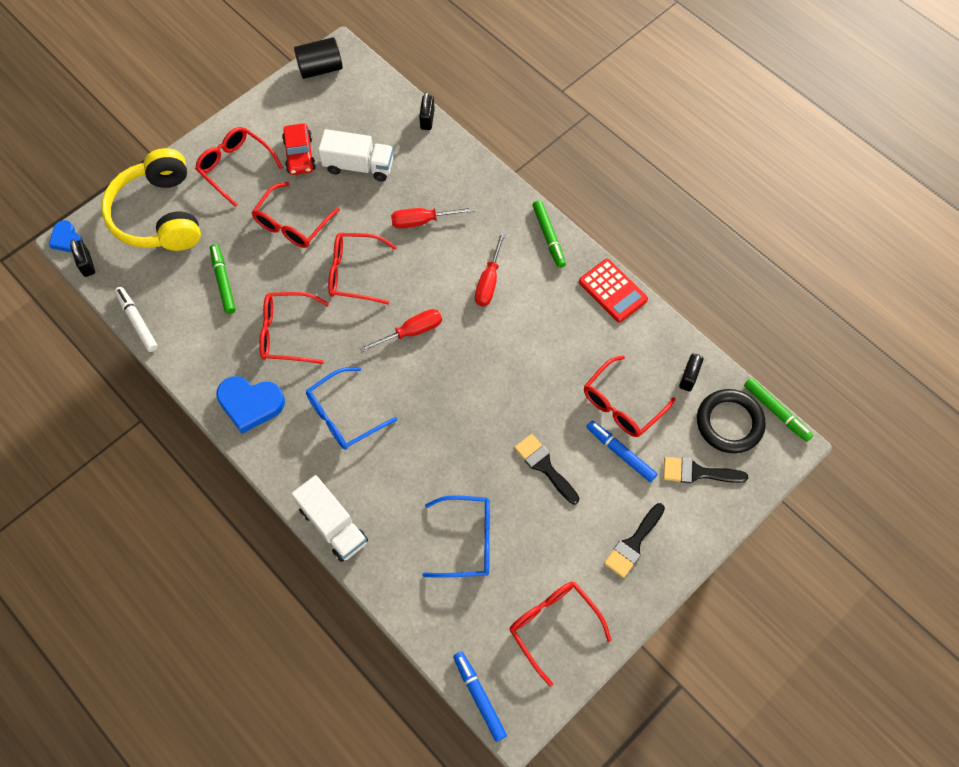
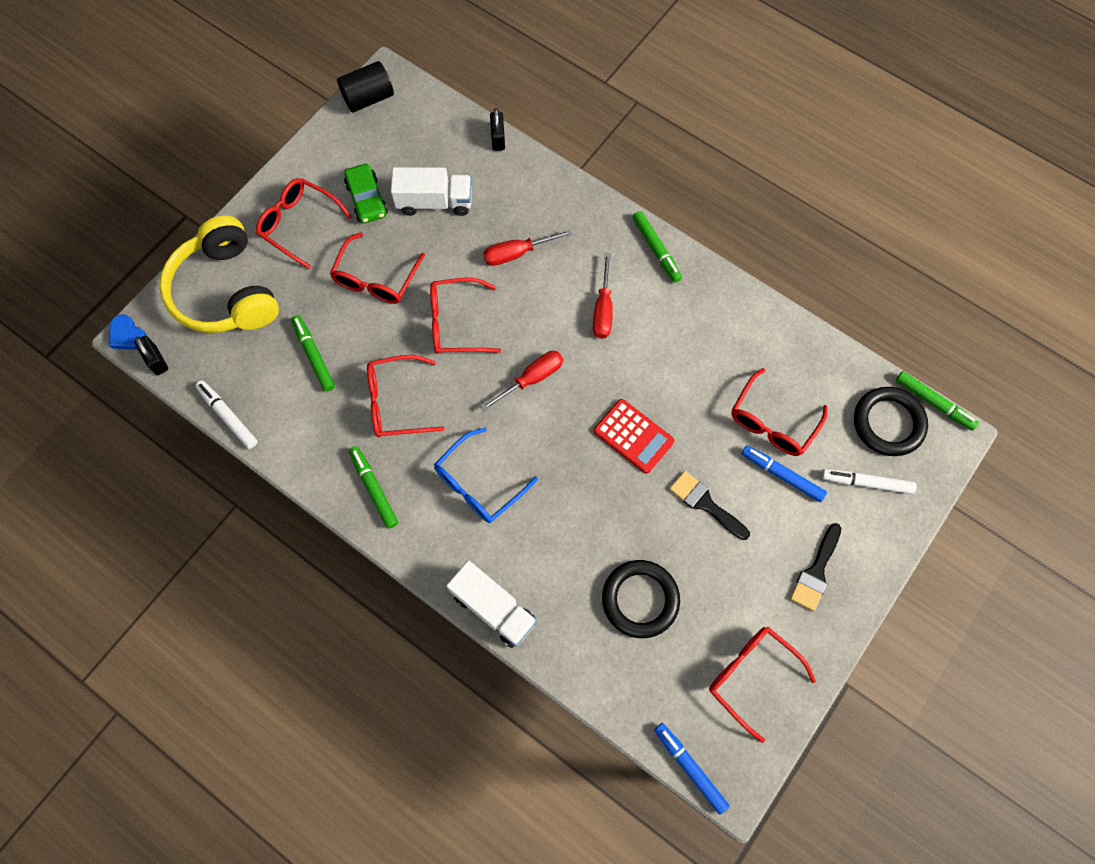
camera: 10 degrees left, 5 degrees up
blue heart [216,376,285,434] -> green marker [349,446,398,529]
red car [282,124,316,175] -> green car [344,164,388,223]
blue glasses [422,495,490,578] -> black ring [602,560,680,638]
red calculator [579,259,648,322] -> red calculator moved to [594,399,674,474]
black brush [663,457,748,483] -> white marker [822,469,917,494]
black padlock [679,354,703,392] -> none

